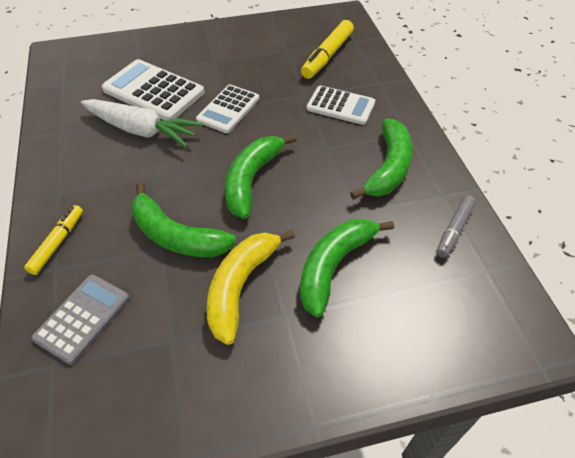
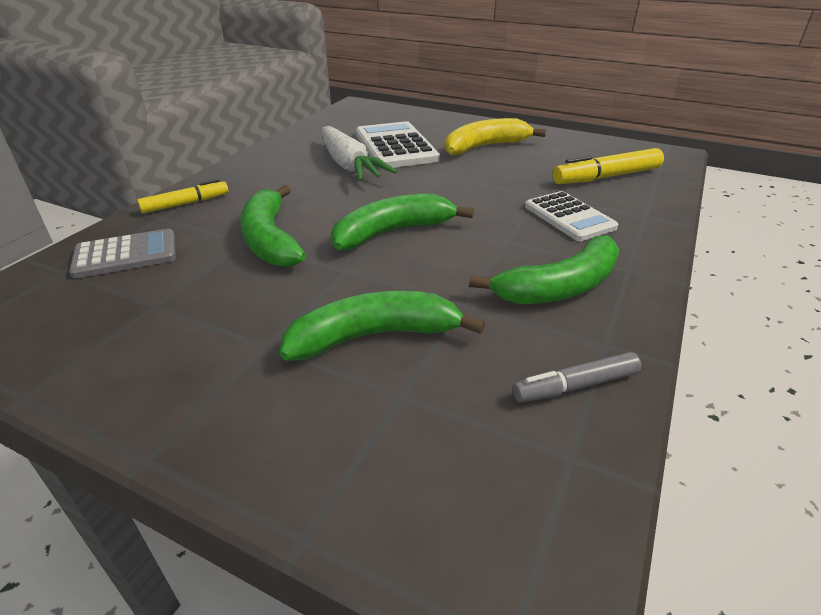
camera: 40 degrees right, 15 degrees down
white calculator [196,84,259,133] -> none
yellow banana [207,230,295,345] -> yellow banana moved to [445,118,546,155]

